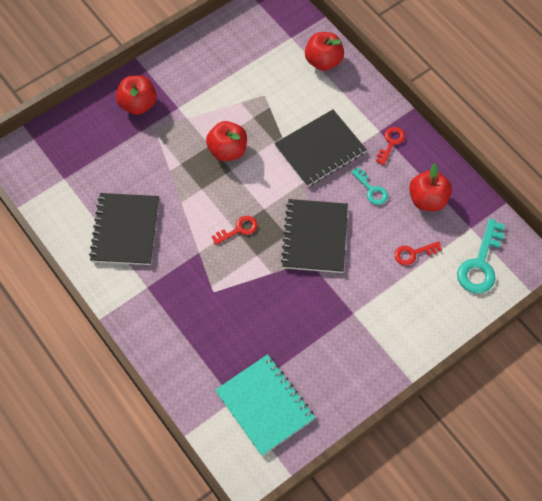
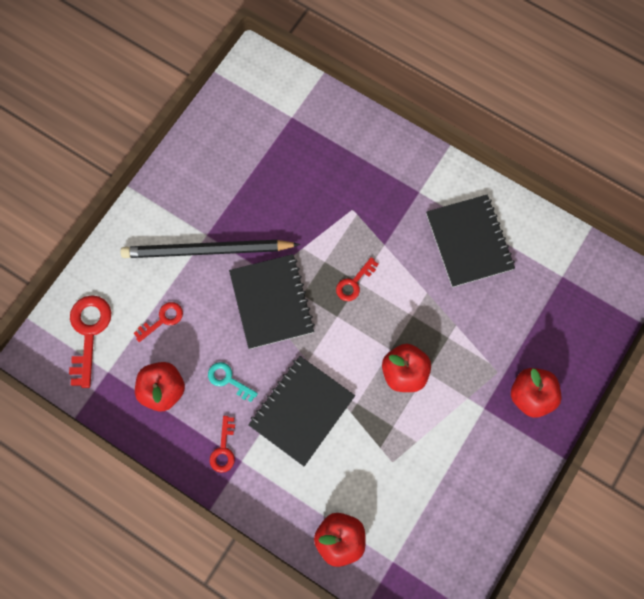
camera: 160 degrees right, 10 degrees up
turquoise notebook [215,354,315,456] -> none
turquoise key [457,219,505,294] -> red key [69,295,111,388]
none -> black pencil [120,240,300,258]

